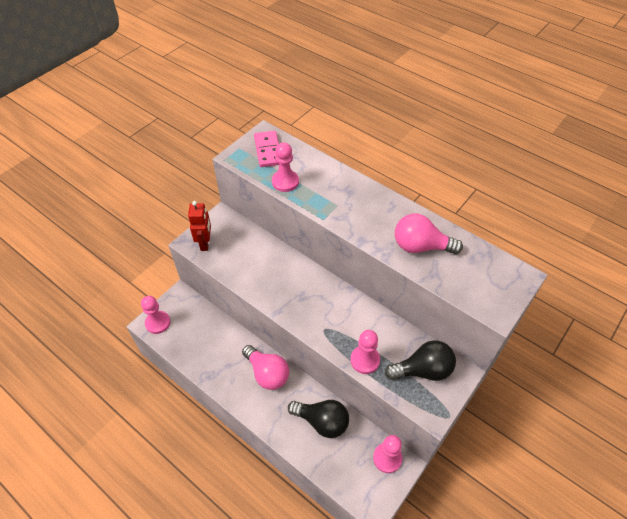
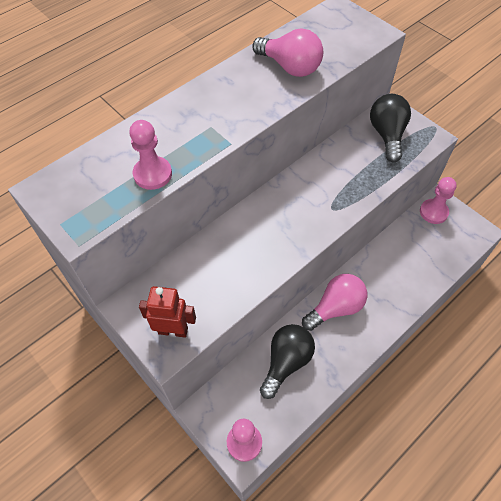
camera: 80 degrees left, 5 degrees up
pink domino [254,131,279,167] -> none
black light bulb [288,400,349,438] -> black light bulb moved to [260,324,315,399]
pink pawn [350,330,380,374] -> none
pink light bulb [395,214,463,254] -> pink light bulb turned 75 degrees counterclockwise [252,29,323,77]

